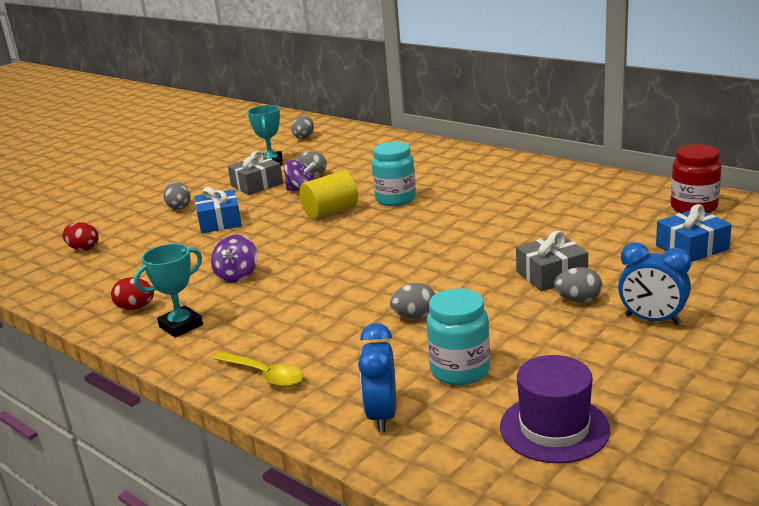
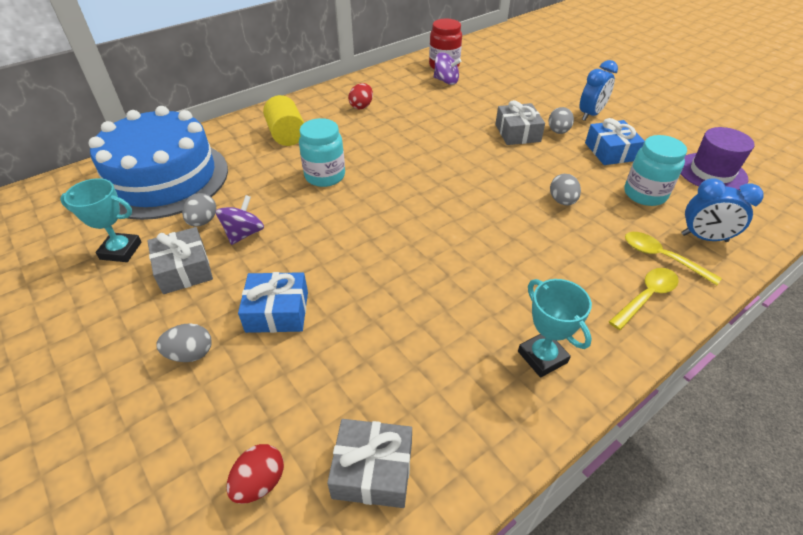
camera: 80 degrees left, 20 degrees up
red egg [111,277,154,310] -> red egg moved to [348,83,373,110]
purple spinning top [211,235,257,283] -> purple spinning top moved to [434,52,461,85]
grey egg [291,115,314,139] -> none
yellow cylinder [299,171,358,219] -> yellow cylinder moved to [263,95,304,146]
blue gift [656,204,732,262] -> blue gift moved to [585,118,645,165]
none -> blue cake [89,106,228,220]
none -> grey gift [327,419,412,508]
none -> yellow spoon [625,232,722,285]

